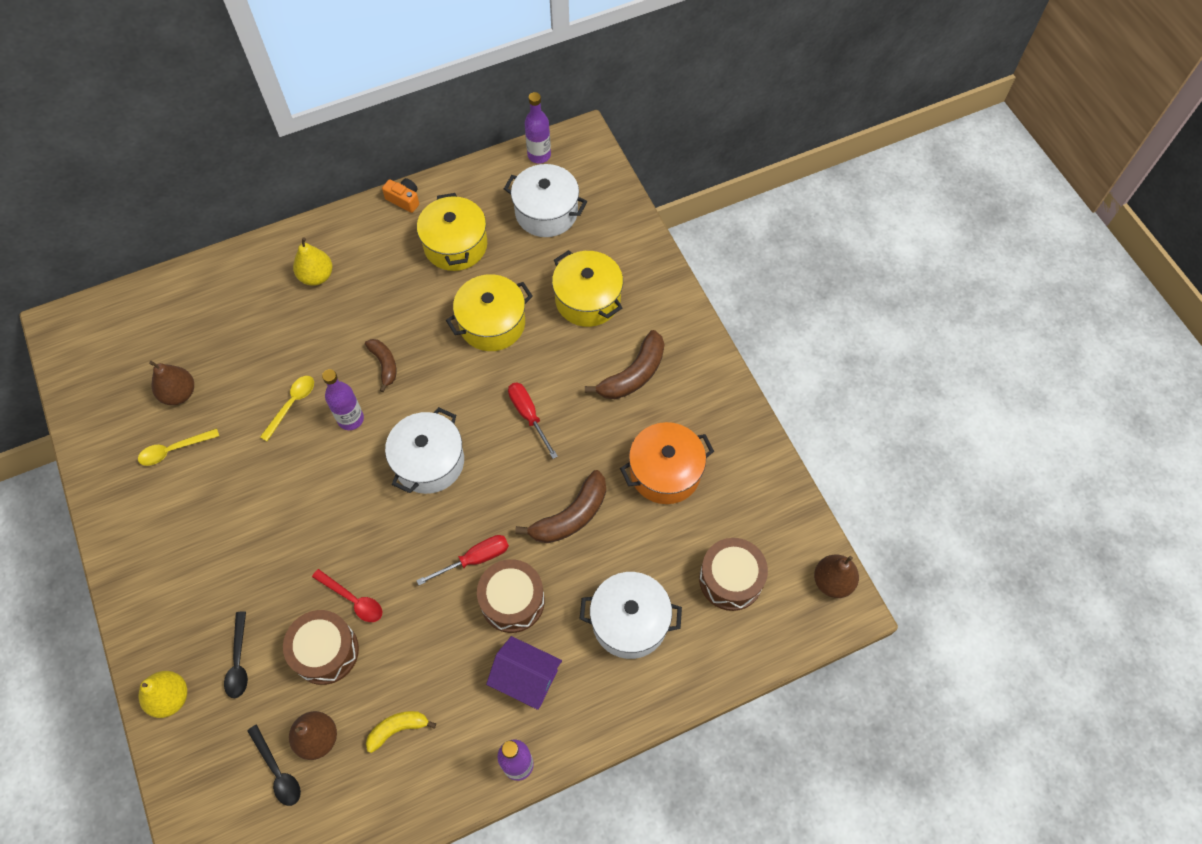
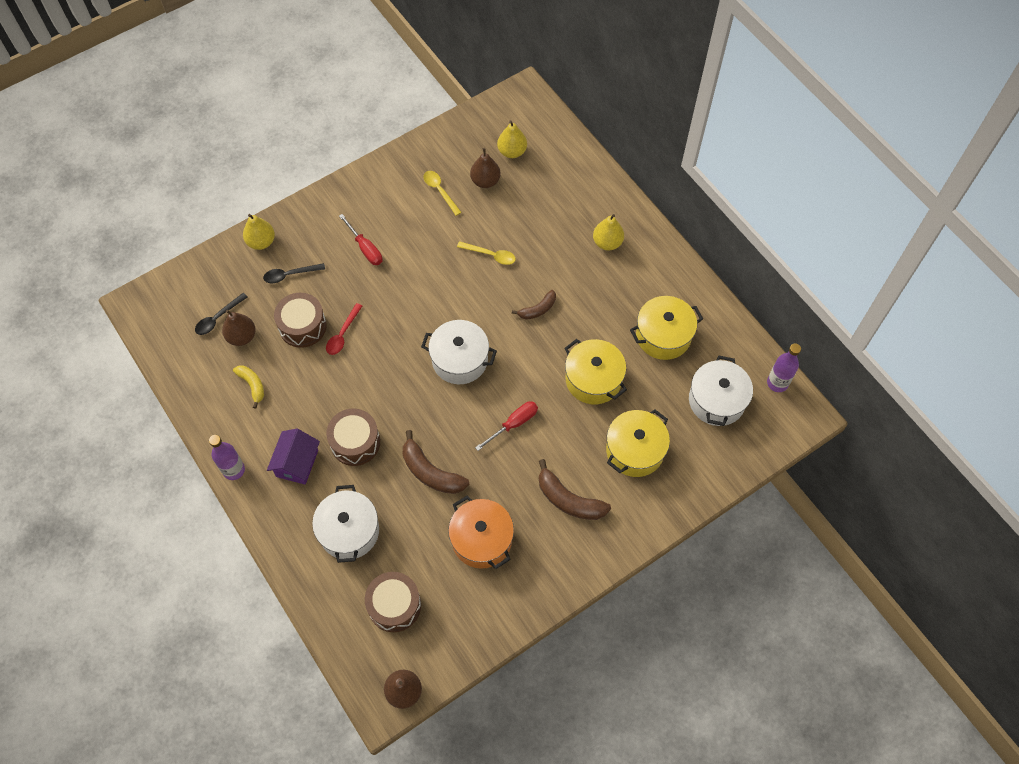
camera: 80 degrees right, 0 degrees up
purple bottle [322,369,364,430] -> none
orange camera [382,178,419,213] -> none
red screwdriver [416,535,509,586] -> red screwdriver moved to [339,214,382,265]
none -> yellow pear [497,120,527,158]

